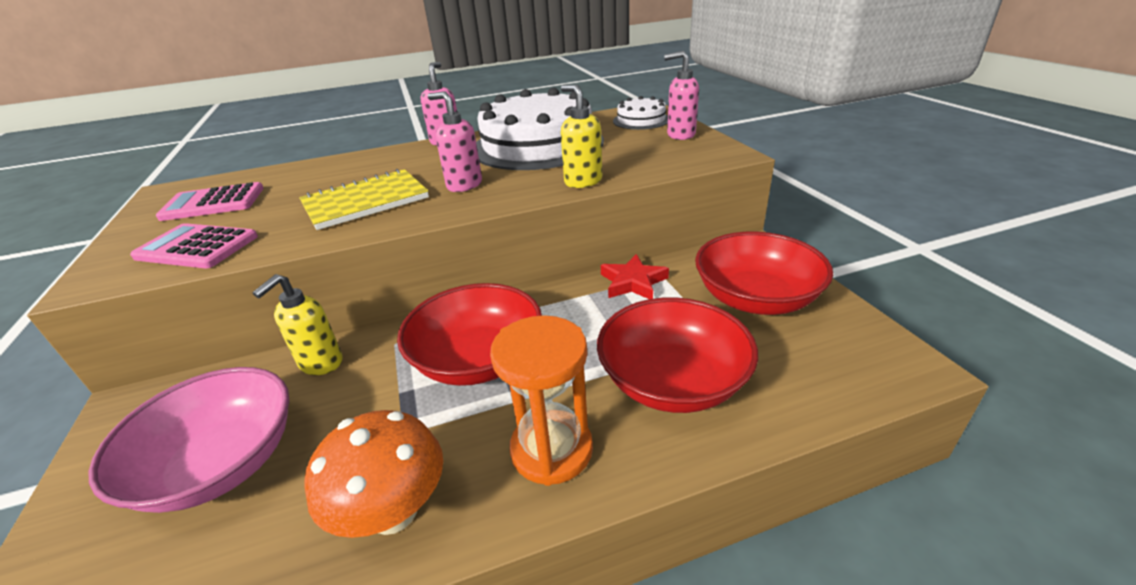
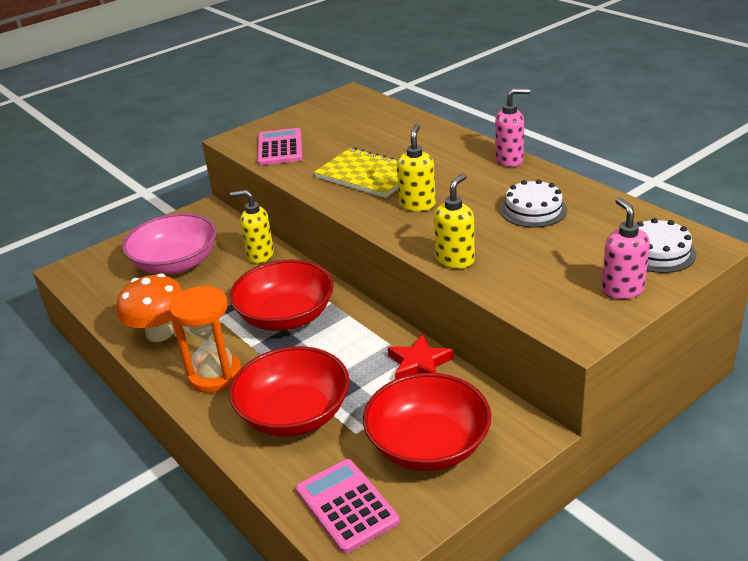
camera: 70 degrees right, 0 degrees up
pink calculator [156,182,264,221] -> pink calculator moved to [296,459,400,553]
pink soap dispenser [428,91,482,192] -> yellow soap dispenser [397,124,436,212]
white cake [476,88,604,170] -> white cake [500,179,567,228], size x0.47

